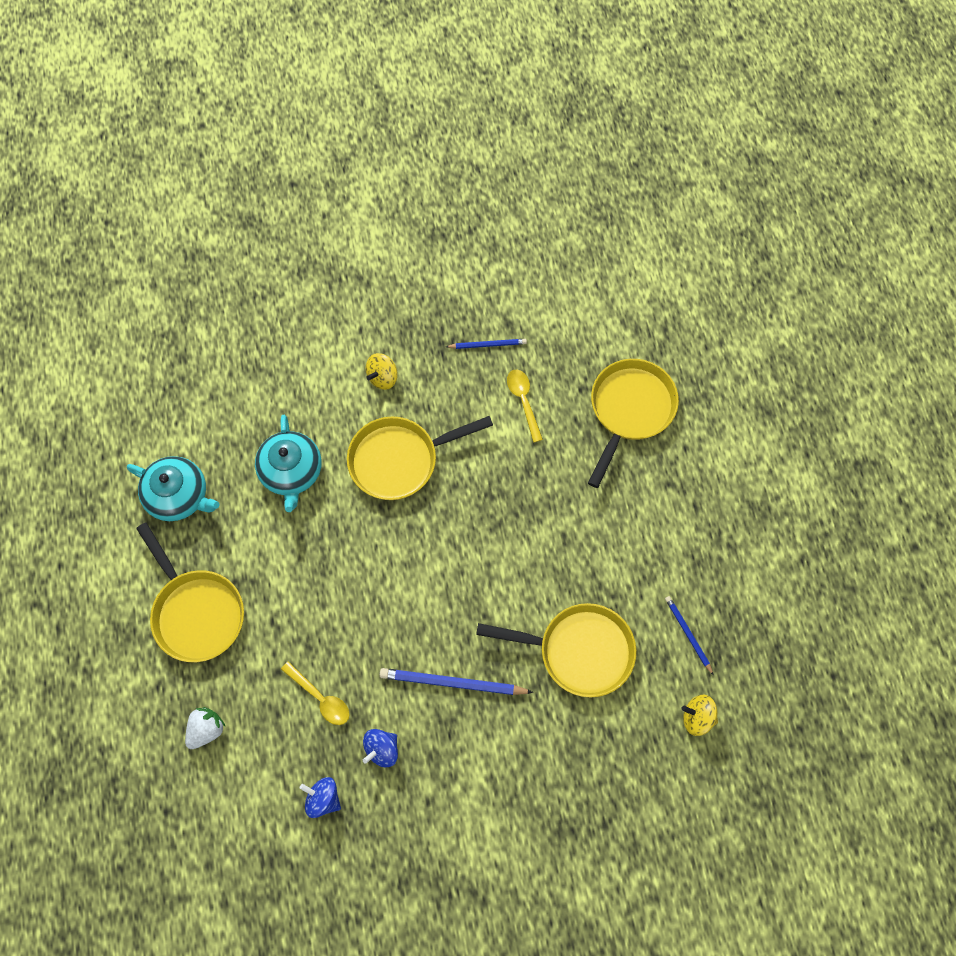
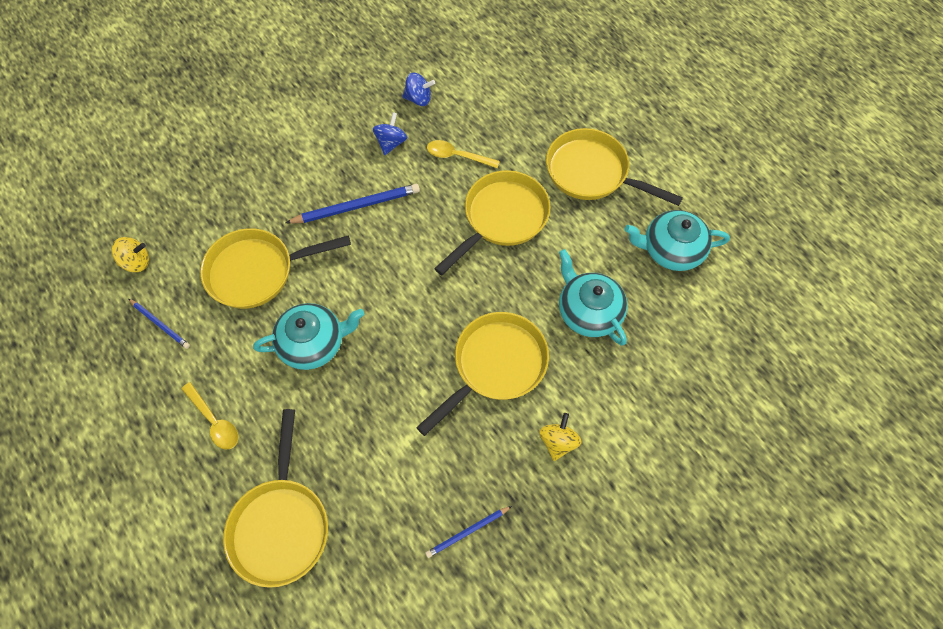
camera: 155 degrees right, 5 degrees down
white strawberry [185,707,226,749] -> none
yellow spoon [507,370,543,443] -> yellow spoon moved to [181,382,238,450]
none -> turquoise teapot [253,303,364,370]
none -> yellow pan [434,170,551,275]

